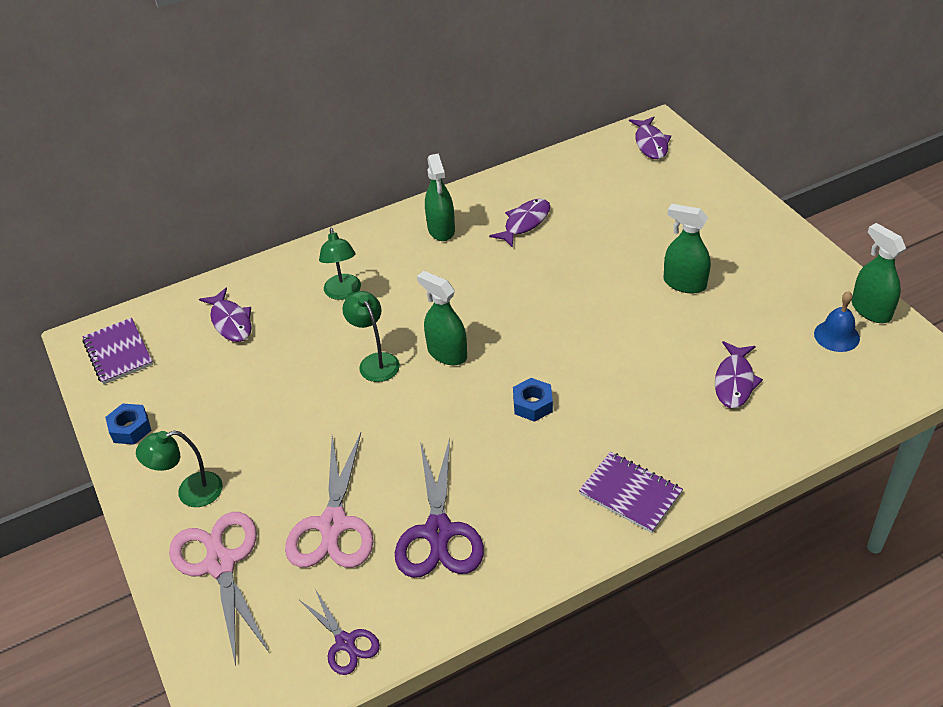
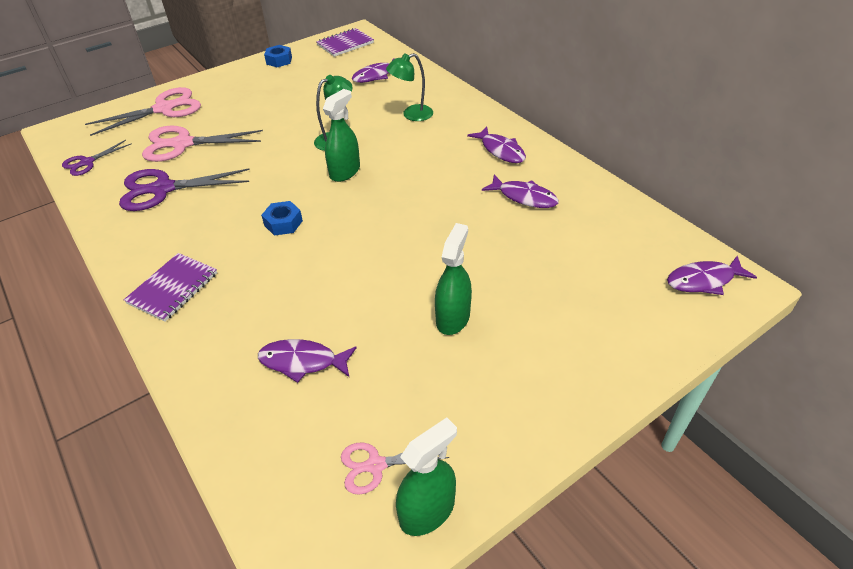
camera: 80 degrees right, 0 degrees up
green lamp [136,431,223,507] -> none
green spray bottle [425,153,455,241] -> purple fish [467,126,526,163]
blue bell [814,291,860,352] -> pink scissors [341,443,450,495]

